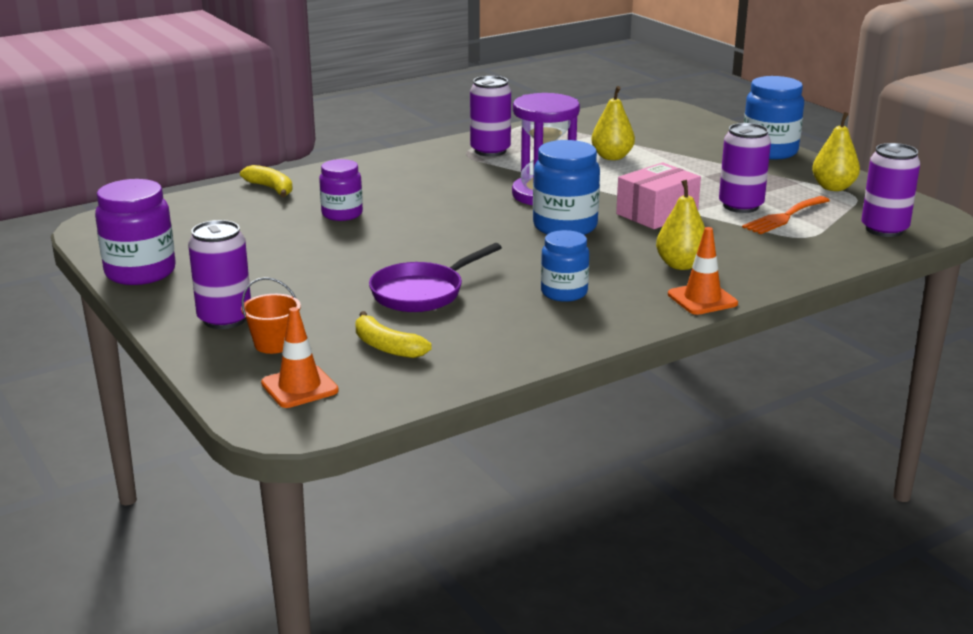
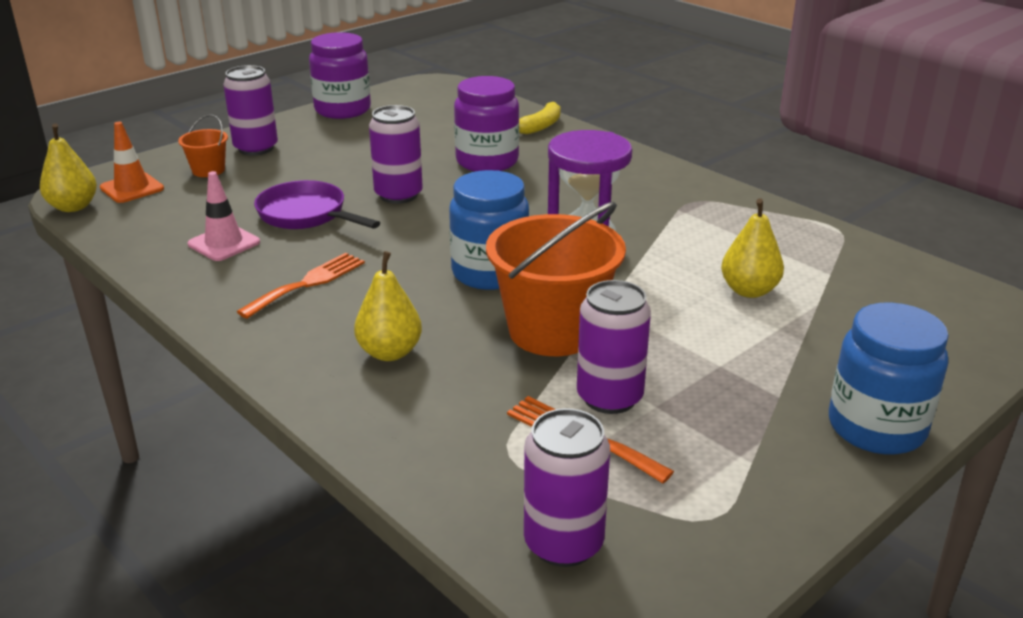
camera: 80 degrees right, 5 degrees up
purple jar [319,159,363,221] -> purple jar [454,76,519,172], size x1.54
yellow banana [355,311,431,358] -> none
purple can [470,76,511,157] -> purple can moved to [369,105,423,204]
blue jar [541,230,589,302] -> orange fork [237,253,365,319]
pink box [616,163,701,229] -> orange bucket [486,202,626,356]
orange traffic cone [668,227,738,315] -> none
yellow pear [812,112,860,191] -> yellow pear moved to [40,123,97,212]
none -> pink traffic cone [188,171,260,261]

